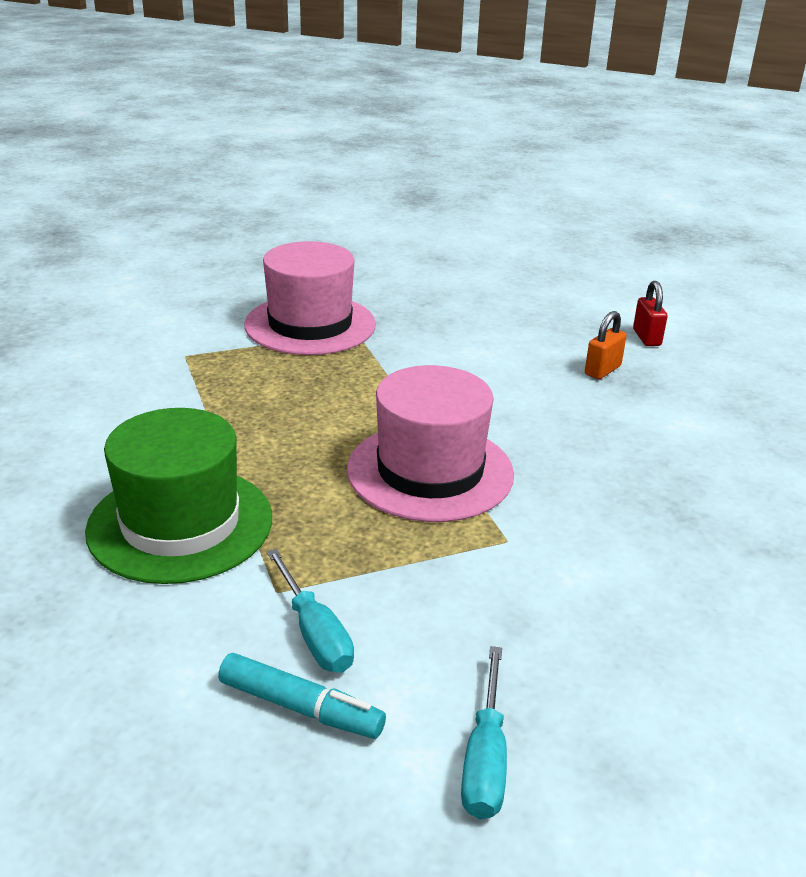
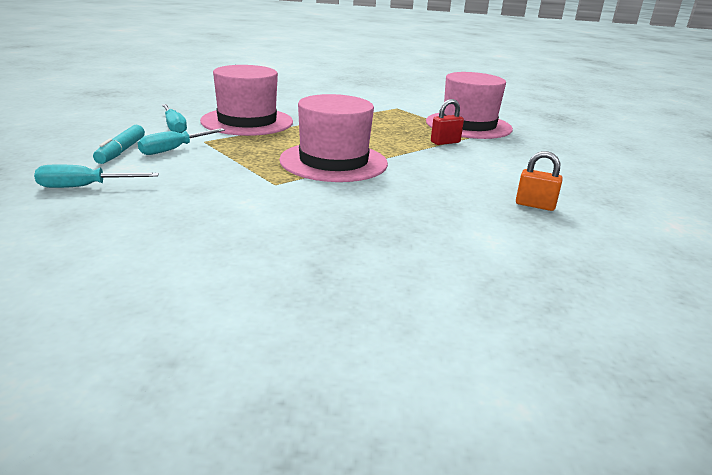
camera: 70 degrees right, 5 degrees down
green hat [85,408,272,584] -> pink hat [200,65,293,136]
red padlock [633,281,668,346] -> red padlock moved to [431,99,464,145]
none -> turquoise screwdriver [162,104,187,133]

